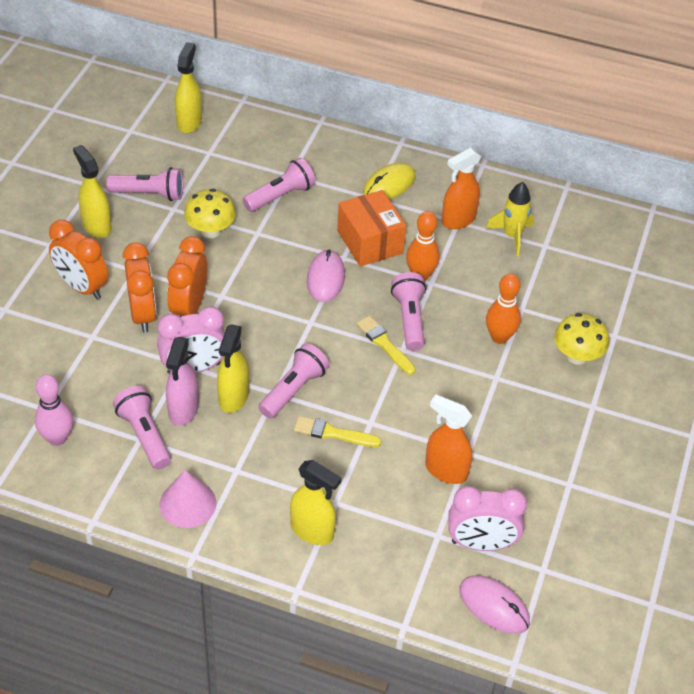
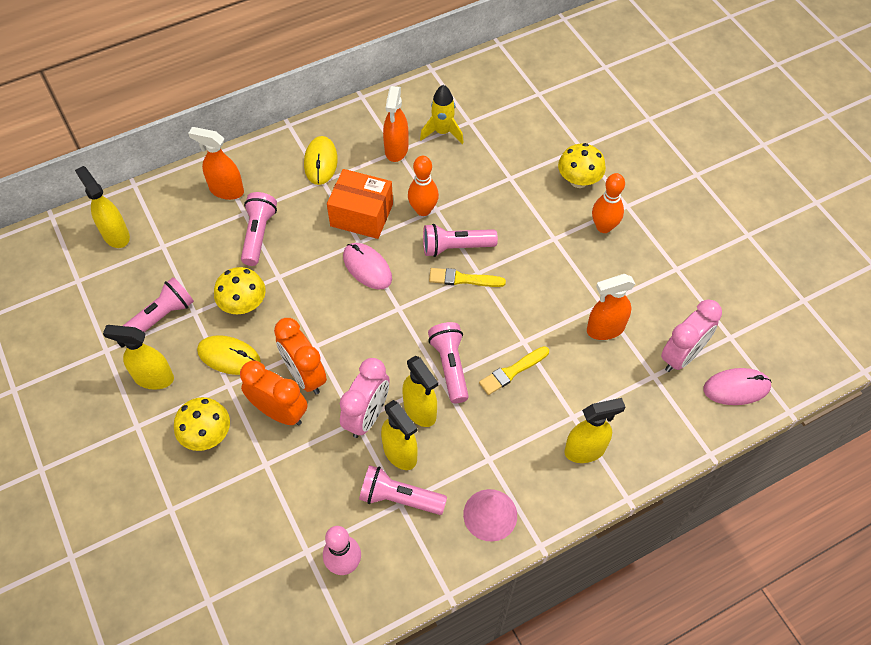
camera: 45 degrees left, 10 degrees up
orange clock [49,220,108,300] -> yellow mushroom [174,397,230,451]
pink spray bottle [166,337,199,426] -> yellow spray bottle [381,400,418,470]
pink flashlight [391,272,426,351] -> pink flashlight turned 45 degrees counterclockwise [423,224,498,257]
orange bowling pin [486,274,521,344] -> orange bowling pin moved to [592,173,625,233]
none -> orange spray bottle [188,127,244,200]
none -> yellow mouse [197,335,261,375]

